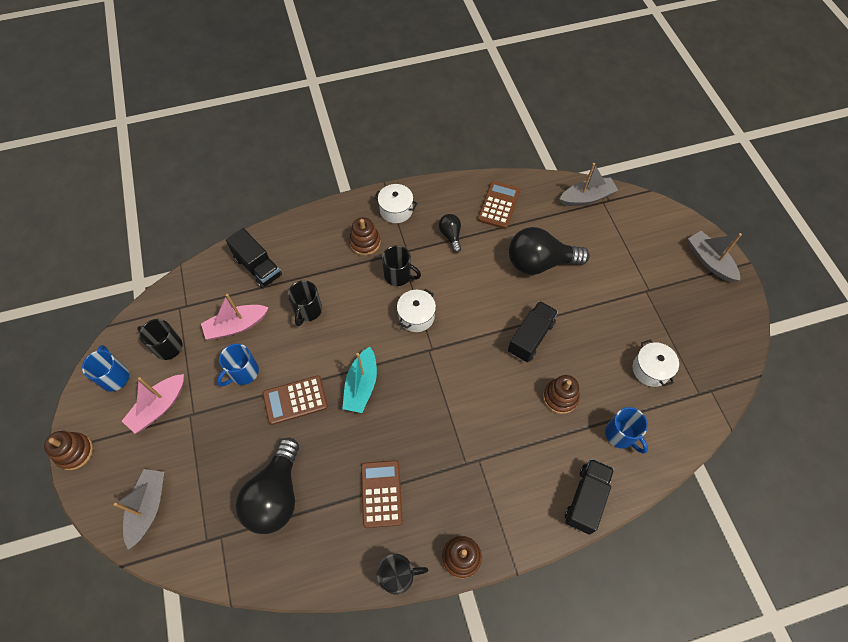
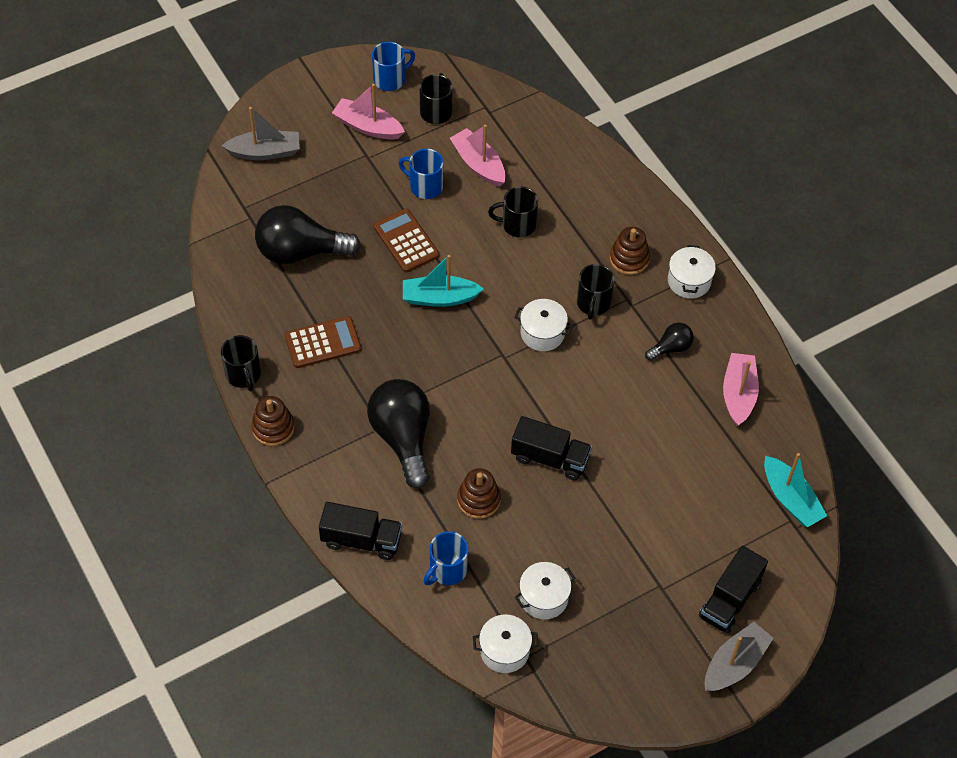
camera: 75 degrees right, 5 degrees down
brown stacking toy [44,431,93,470] -> none
black truck [226,228,282,288] -> black truck moved to [699,546,768,634]
brown calculator [477,181,520,229] -> pink boat [723,353,759,426]
black light bulb [509,227,590,275] -> black light bulb moved to [367,379,430,489]
grey boat [560,163,618,206] -> turquoise boat [764,453,827,527]
none -> white pot [473,615,538,673]

